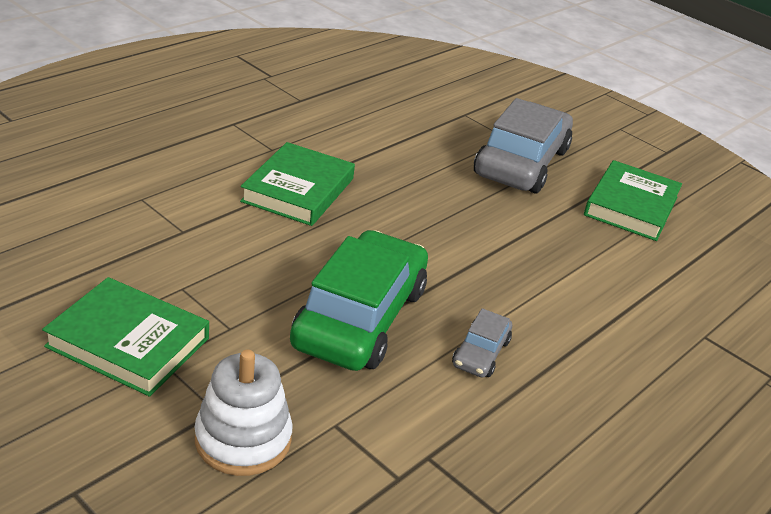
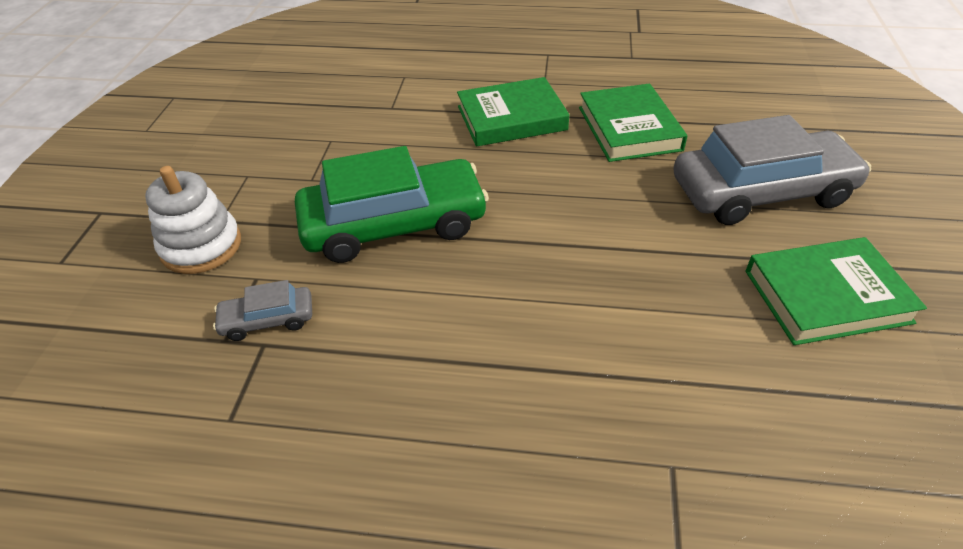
camera: 60 degrees right, 10 degrees up
green book [42,277,209,397] -> green book moved to [579,84,687,162]
grey car [452,308,512,378] -> grey car moved to [213,280,312,341]

